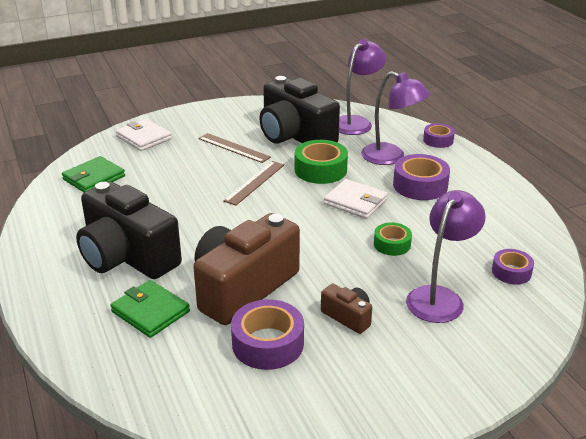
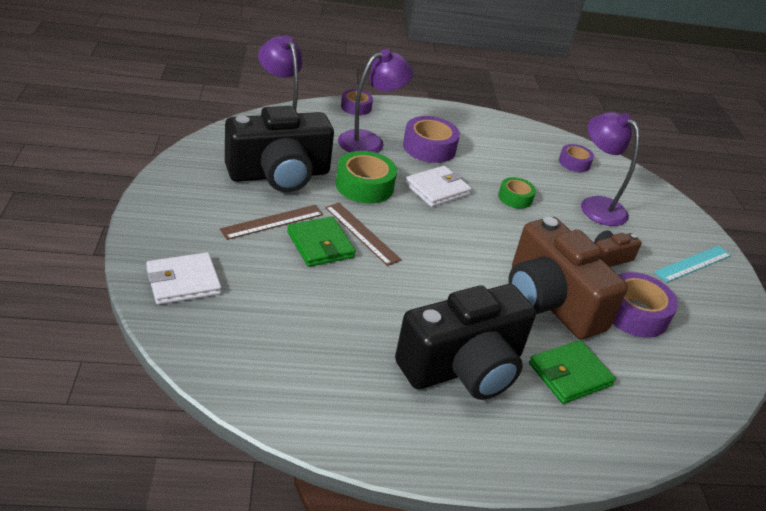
camera: 75 degrees left, 5 degrees up
green wallet [62,156,125,192] -> green wallet moved to [287,217,356,267]
none -> turquoise ruler [654,246,732,282]

